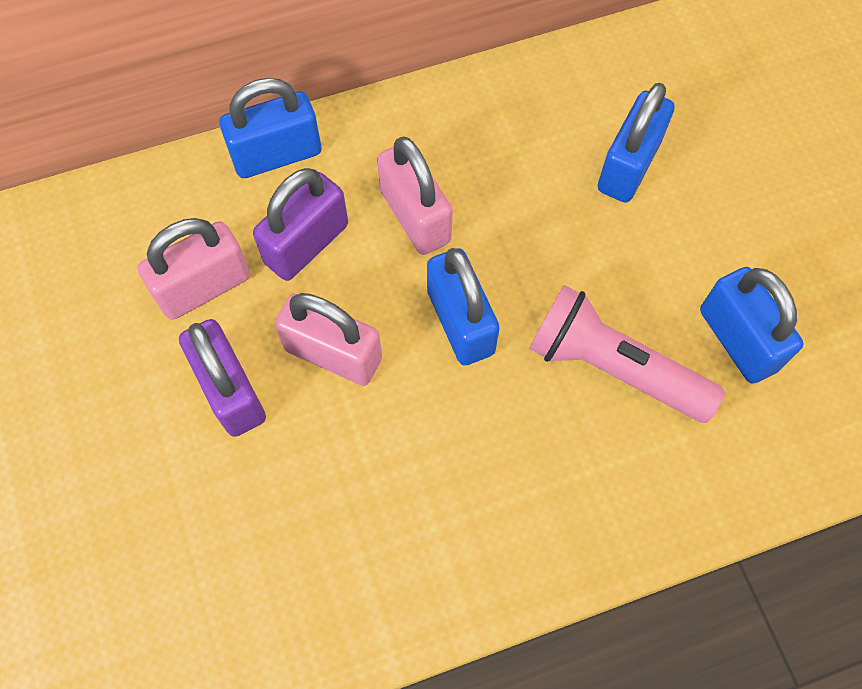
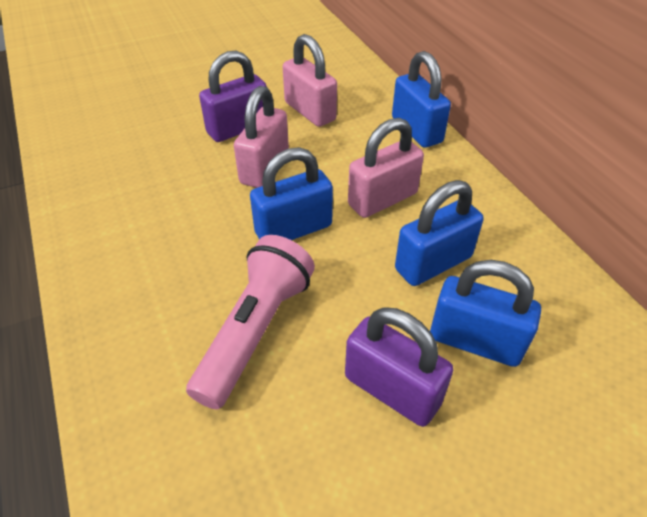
camera: 85 degrees right, 20 degrees down
purple padlock [253,168,348,281] -> purple padlock moved to [345,307,453,427]
blue padlock [700,267,804,384] -> blue padlock moved to [395,180,484,286]

